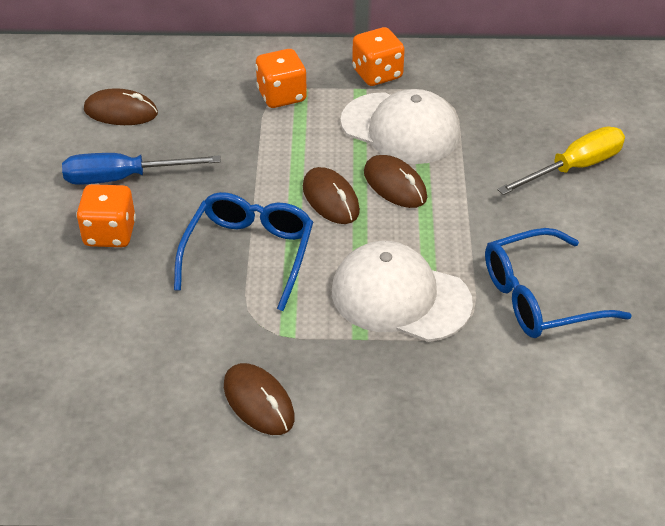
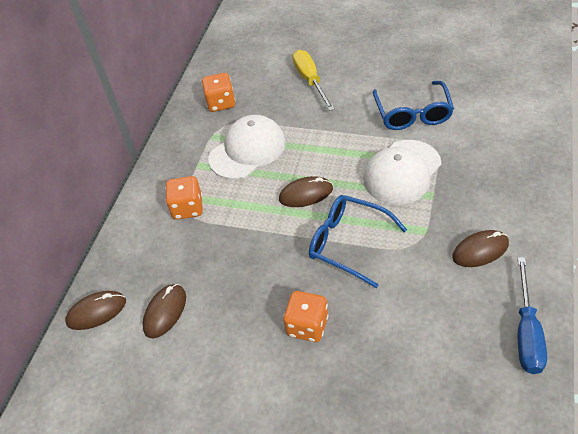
camera: 70 degrees left, 5 degrees up
blue screwdriver [62,153,221,185] -> blue screwdriver moved to [518,257,547,374]
orange dice [352,27,405,86] -> orange dice moved to [202,73,235,112]
brown mouse [364,155,427,208] -> brown mouse moved to [66,291,126,330]

